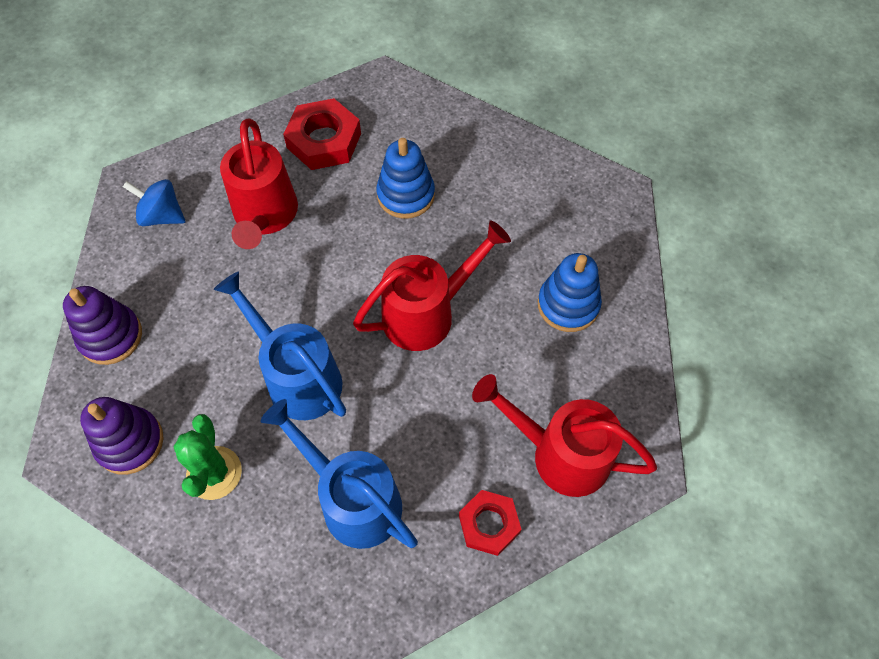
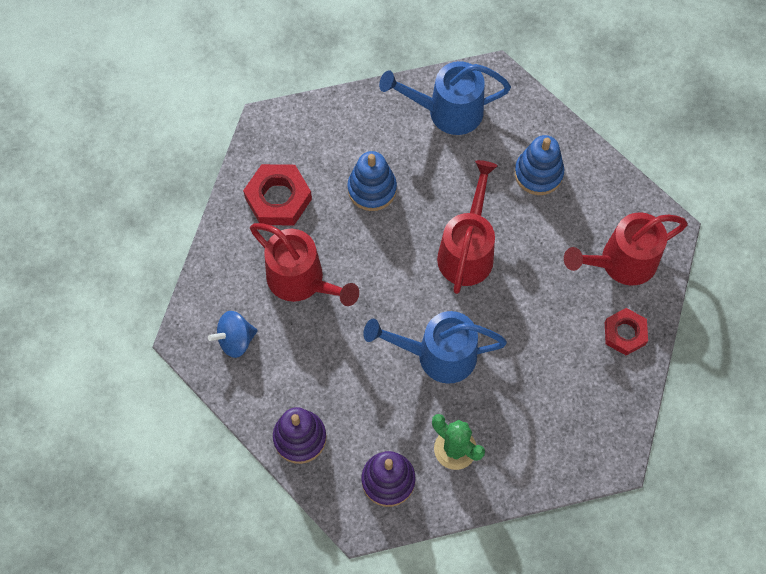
camera: 45 degrees left, 5 degrees up
blue watering can [261,399,418,549] -> blue watering can moved to [379,61,511,135]

